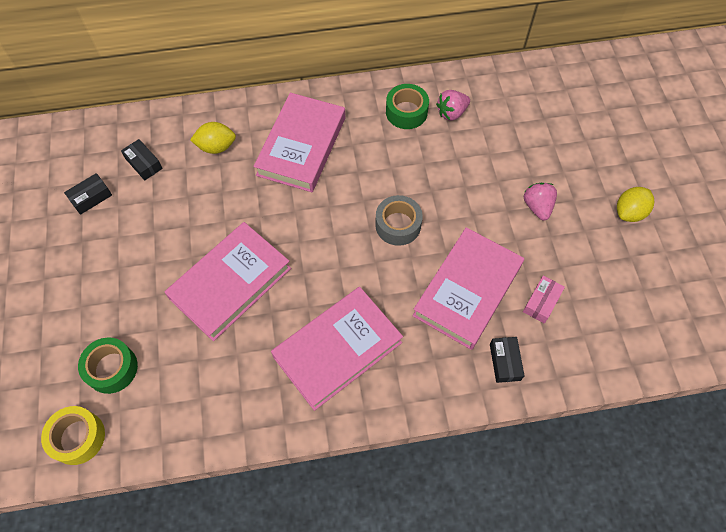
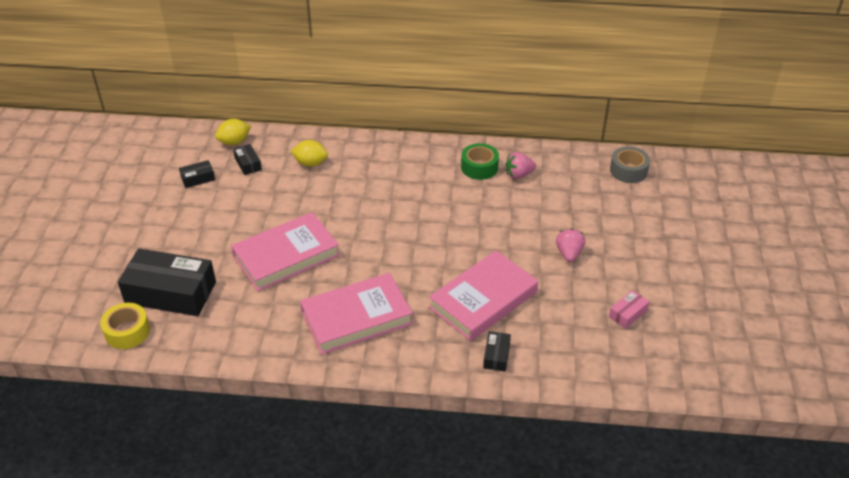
camera: 15 degrees right, 20 degrees down
green tape [78,338,138,394] -> black box [118,249,216,316]
pink book [254,93,345,192] -> none
grey tape [375,195,423,246] -> grey tape moved to [610,147,650,183]
pink box [523,276,565,323] -> pink box moved to [609,290,649,329]
yellow lemon [617,187,654,222] -> yellow lemon moved to [215,119,251,145]

